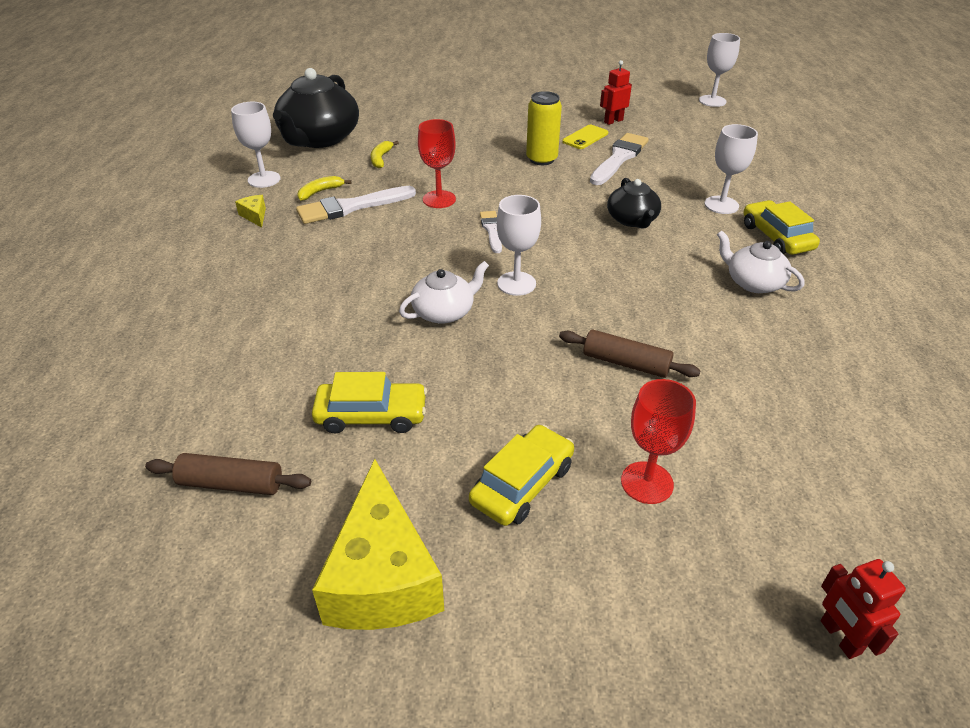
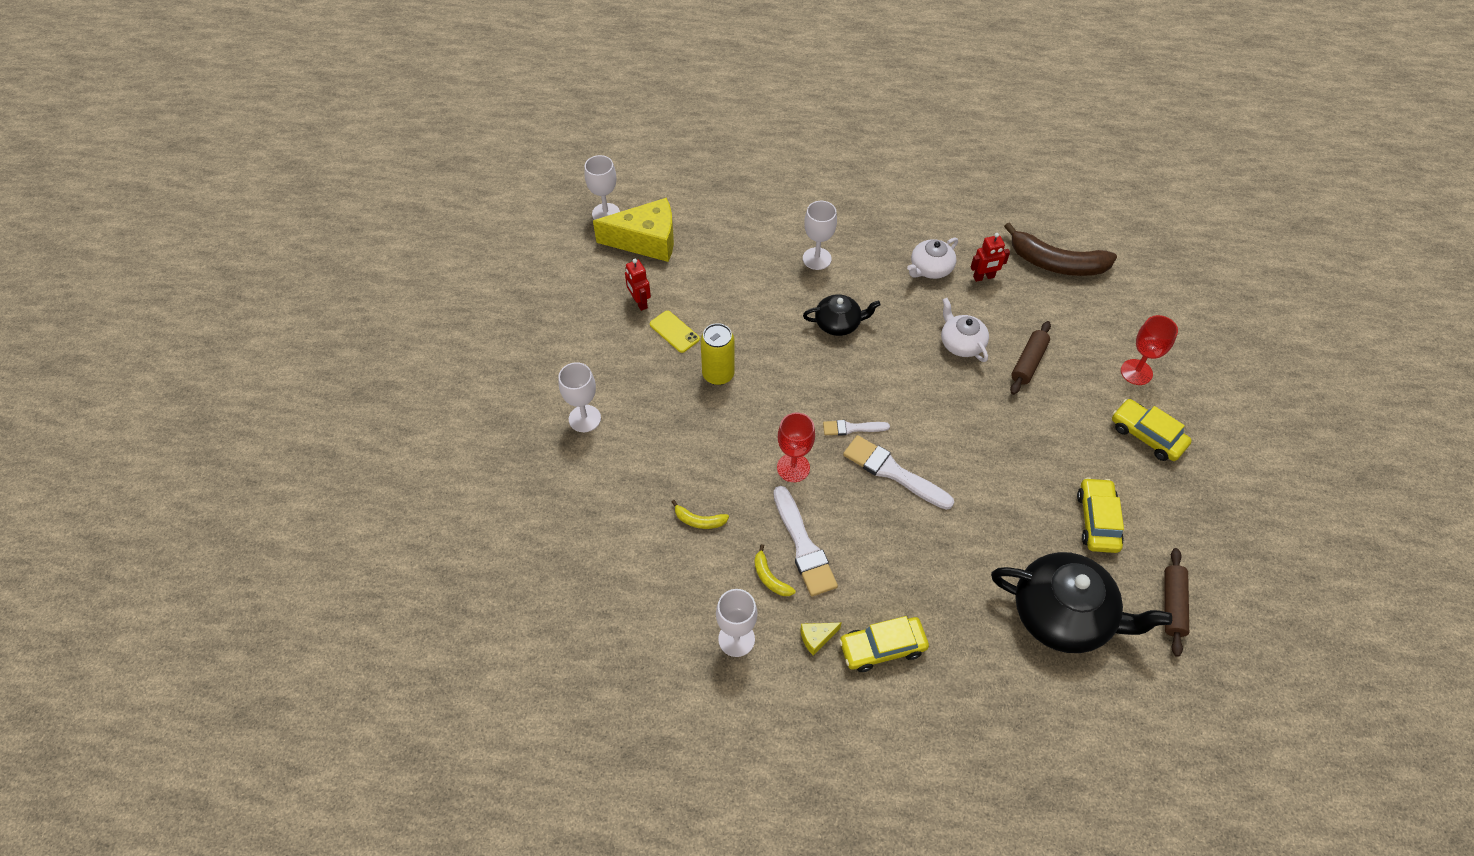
camera: 85 degrees left, 15 degrees up
black teapot [273,68,359,148] -> black teapot moved to [991,552,1172,653]
yellow cheese [312,459,444,630] -> yellow cheese moved to [593,198,674,262]
white teapot [399,261,489,324] -> white teapot moved to [941,298,989,362]
white goblet [497,195,541,296] -> white goblet moved to [558,362,601,432]
white brush [590,133,649,185] -> white brush moved to [843,435,954,510]
yellow car [743,200,820,255] -> yellow car moved to [839,616,929,672]
red robot [820,559,906,659] -> red robot moved to [971,233,1010,282]
none -> brown banana [1004,222,1117,276]

